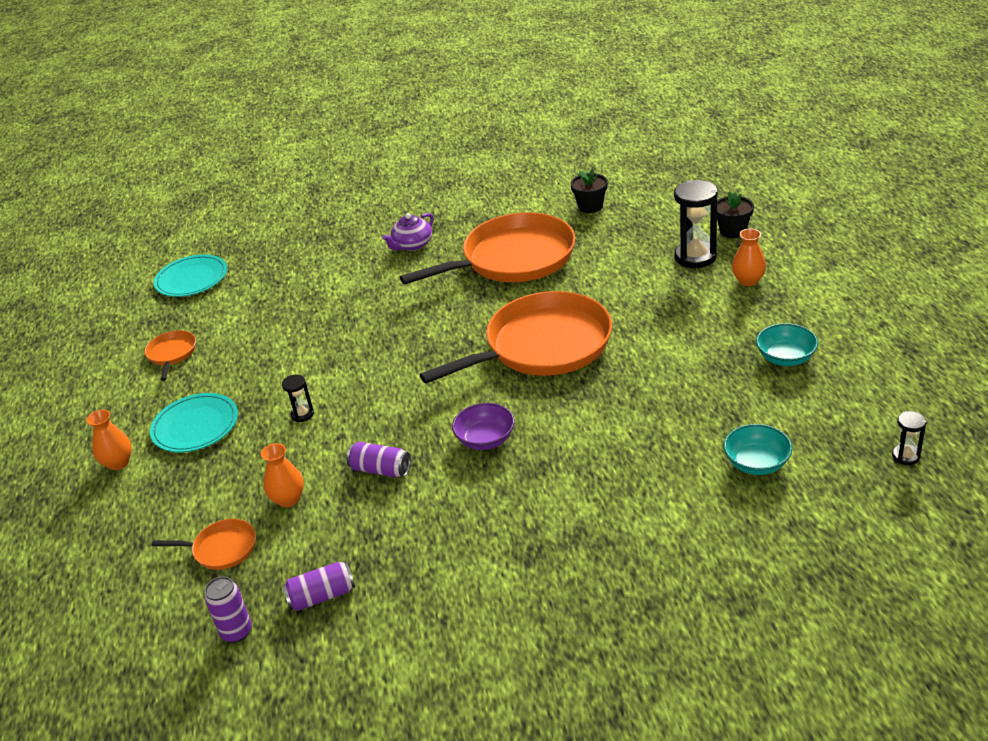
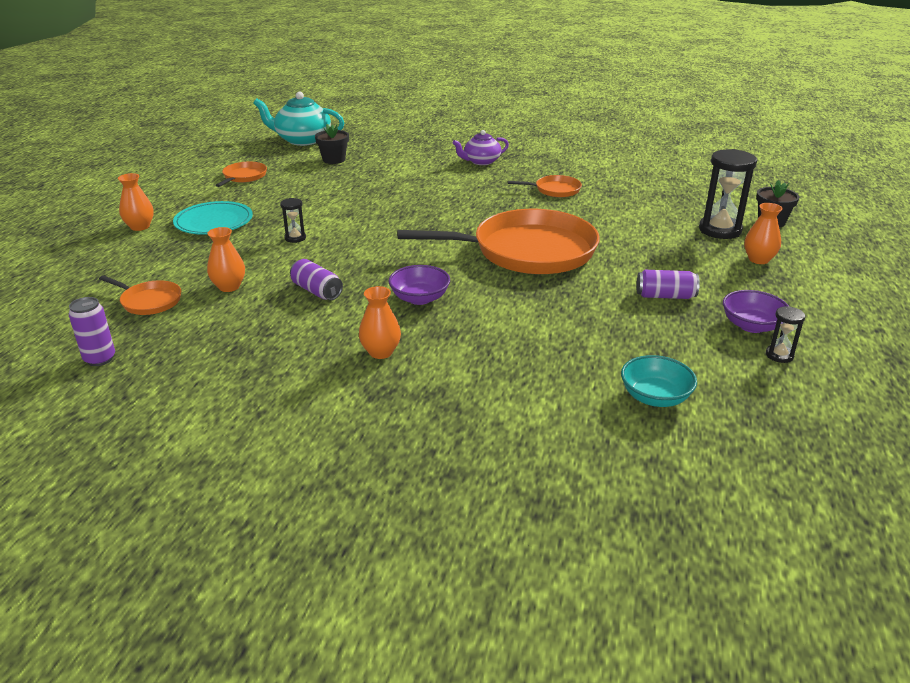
camera: 20 degrees right, 5 degrees down
turquoise plate [154,254,227,297] -> turquoise teapot [253,92,344,146]
purple can [282,561,355,611] -> purple can moved to [636,270,700,299]
orange pan [400,212,575,284] -> orange pan [508,175,582,197], size x0.43
black flower pot [570,169,608,213] -> black flower pot moved to [315,124,349,164]
turquoise bowl [756,323,818,366] -> purple bowl [723,290,789,333]
black hourglass [892,411,927,465] -> black hourglass moved to [766,306,805,363]
none -> orange vase [359,286,401,359]

